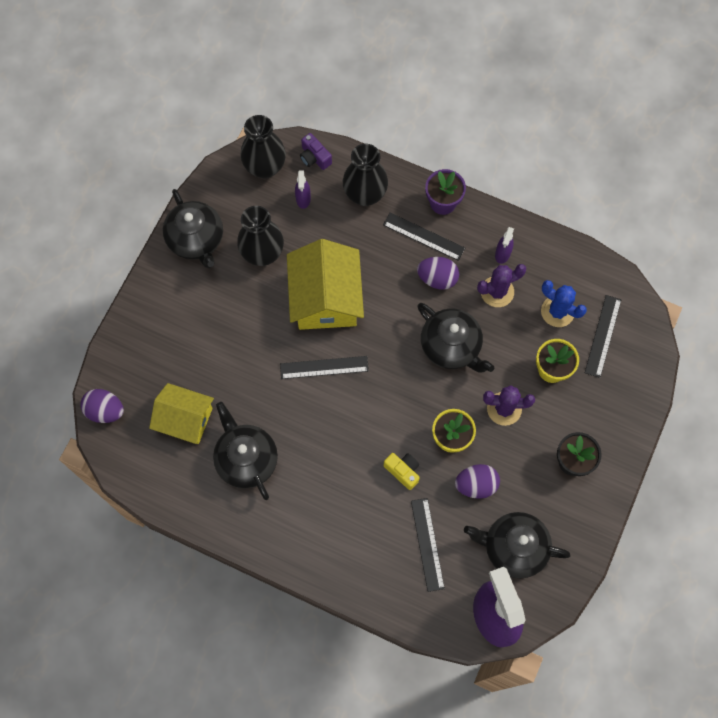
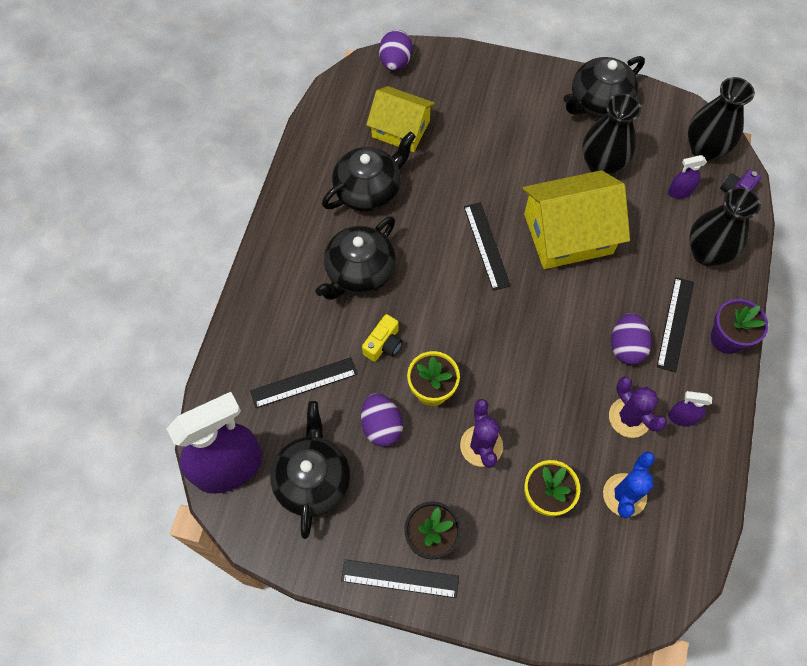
camera: 80 degrees right, 5 degrees down
yellow house [149,383,214,444] -> yellow house turned 75 degrees counterclockwise [366,86,435,152]
black teapot [417,303,494,372] -> black teapot moved to [315,216,396,300]
black ruler [585,295,621,378] -> black ruler moved to [341,559,459,598]

